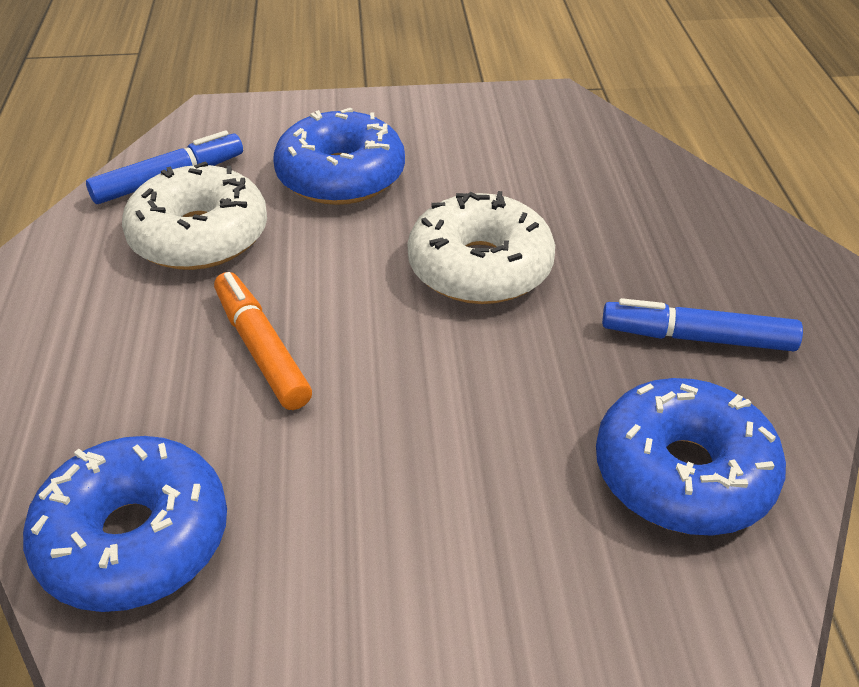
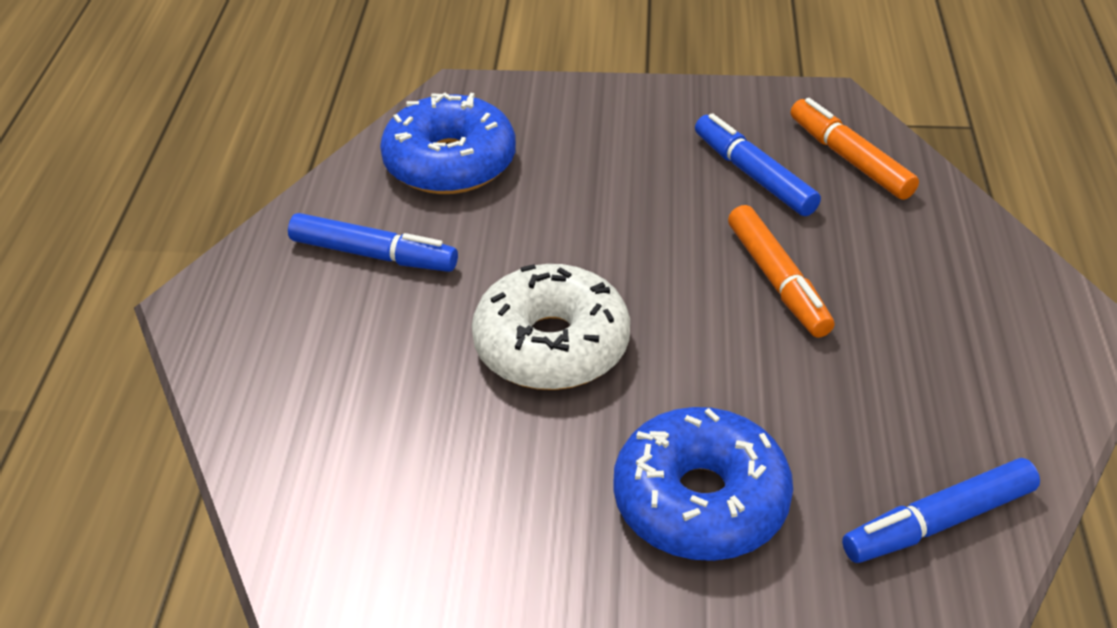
camera: 170 degrees left, 0 degrees up
blue donut [23,436,227,612] -> orange marker [790,98,919,200]
white donut [122,161,267,270] -> none
none -> blue marker [695,113,821,216]

